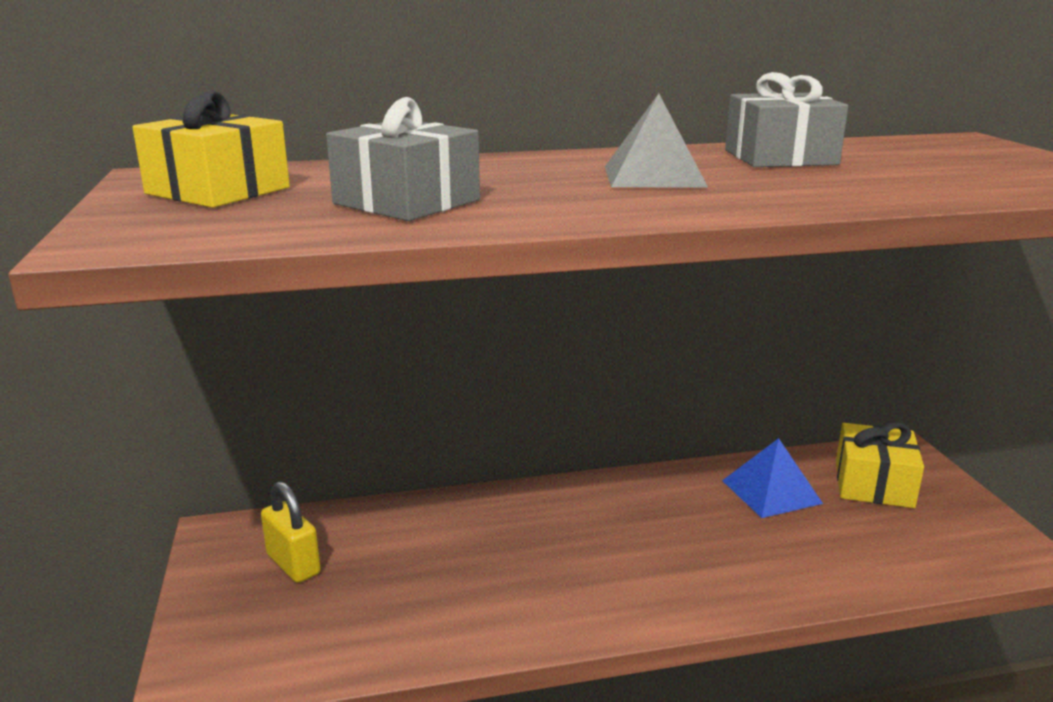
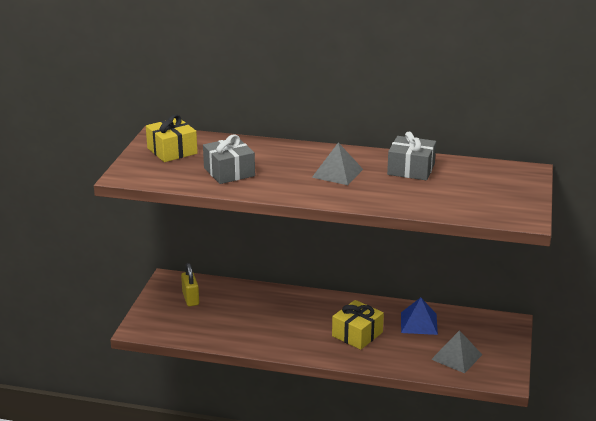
camera: 25 degrees right, 5 degrees up
yellow gift [836,422,924,508] -> yellow gift moved to [332,300,384,350]
none -> grey pyramid [431,330,482,373]

